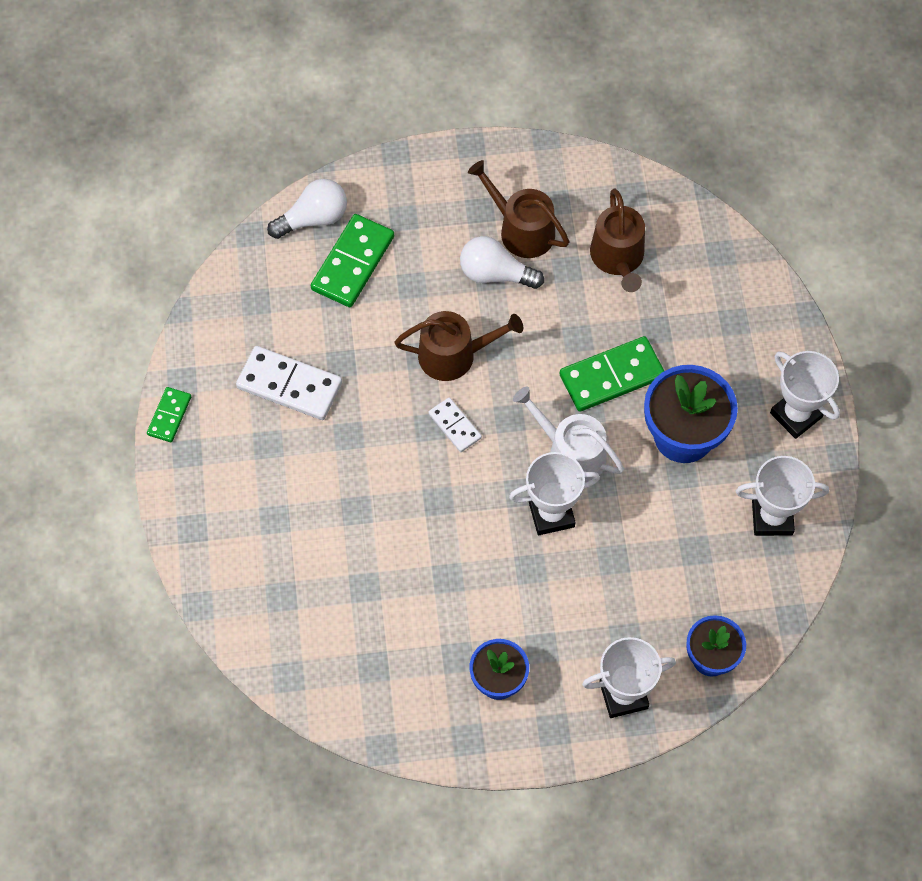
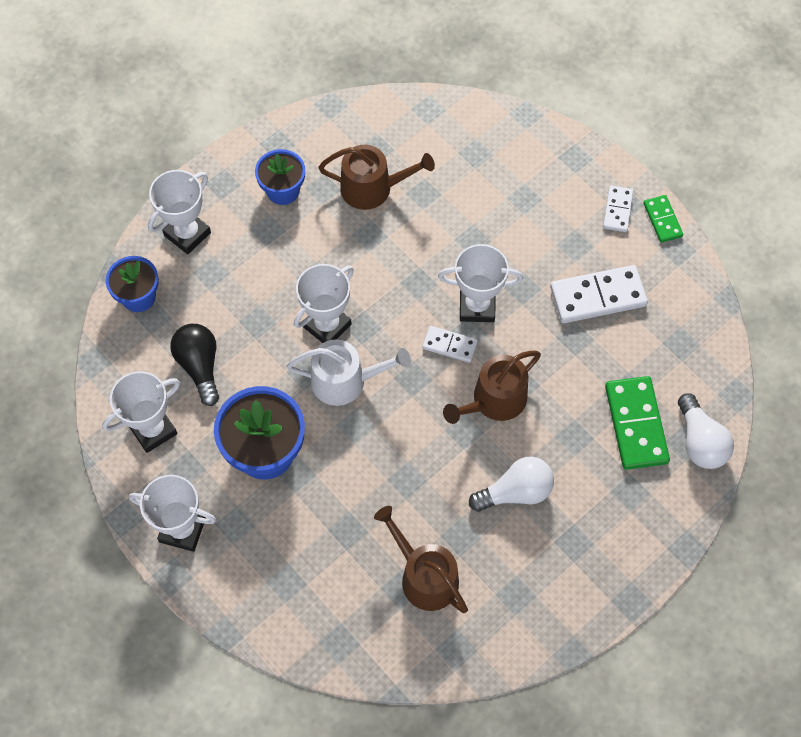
camera: 145 degrees right, 0 degrees up
white light bulb [267,179,347,239] -> white light bulb turned 45 degrees counterclockwise [678,393,734,469]
brown watering can [468,160,569,258] -> brown watering can moved to [318,145,435,210]
green domino [560,336,664,412] -> none
none -> black light bulb [170,324,219,406]
none -> white trophy [438,244,523,322]
none -> white domino [603,185,633,232]

